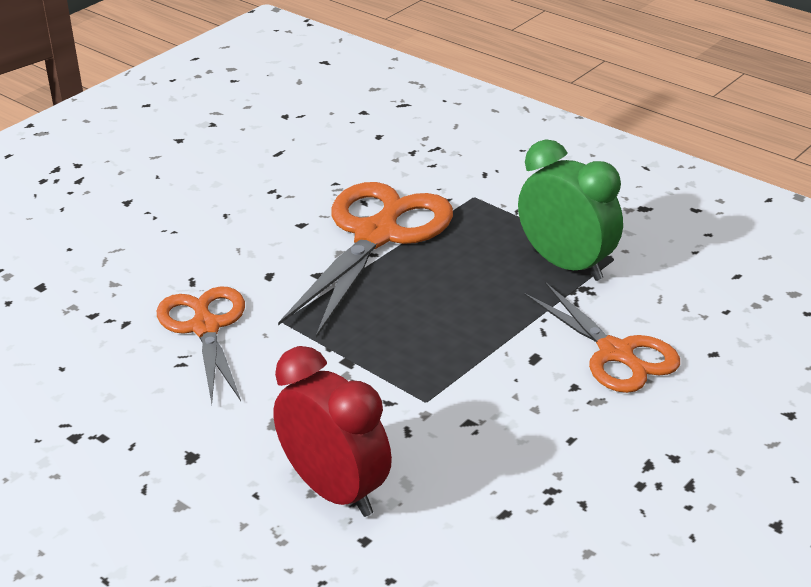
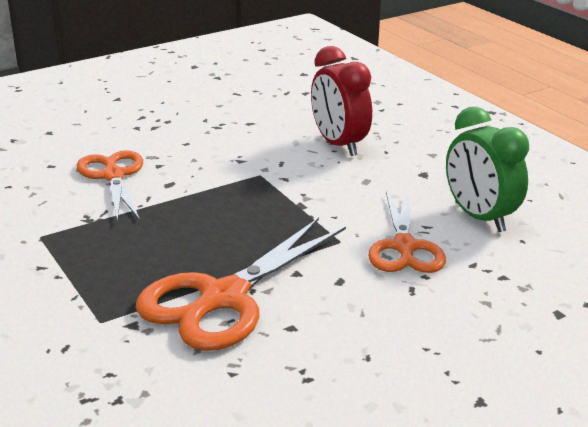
camera: 165 degrees left, 5 degrees down
green clock [518,139,623,281] -> green clock moved to [446,107,529,232]

